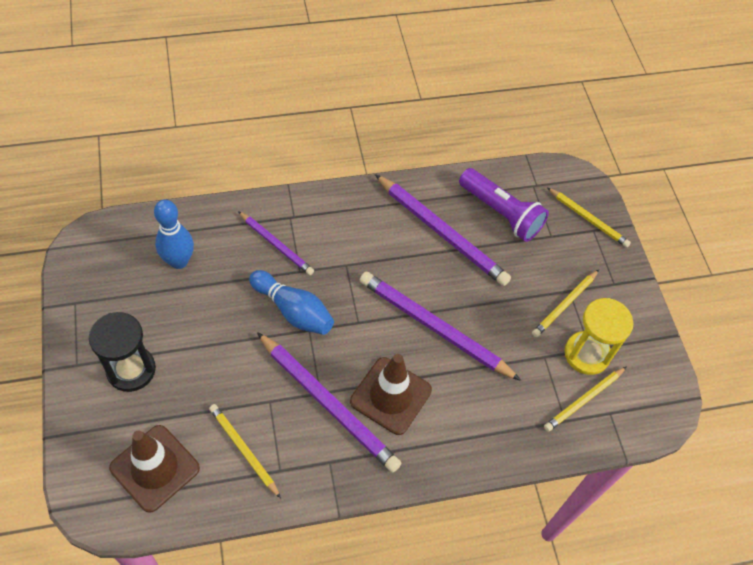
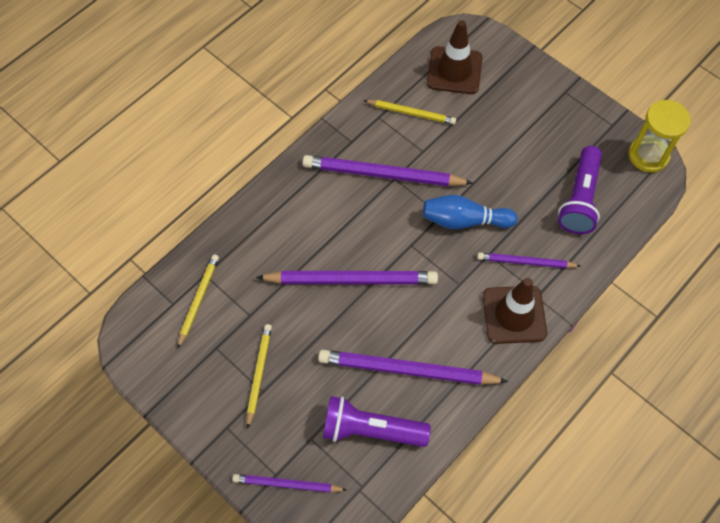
camera: 150 degrees right, 5 degrees up
black hourglass [89,312,156,392] -> none
blue bowling pin [154,199,194,269] -> purple flashlight [558,146,602,234]
brown traffic cone [350,354,432,435] -> brown traffic cone moved to [483,278,547,344]
yellow pencil [547,187,631,248] -> purple pencil [232,474,347,493]
yellow hourglass [564,298,634,375] -> yellow hourglass moved to [629,100,691,172]

